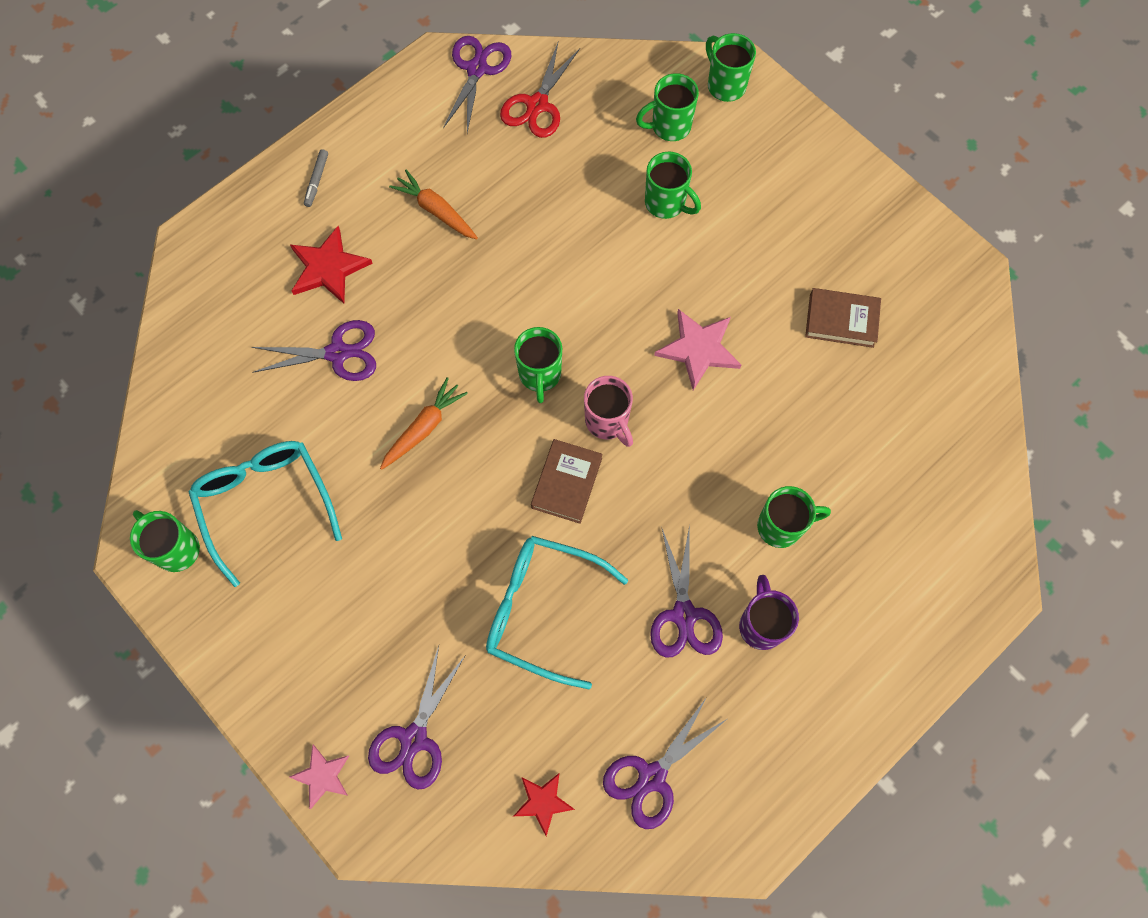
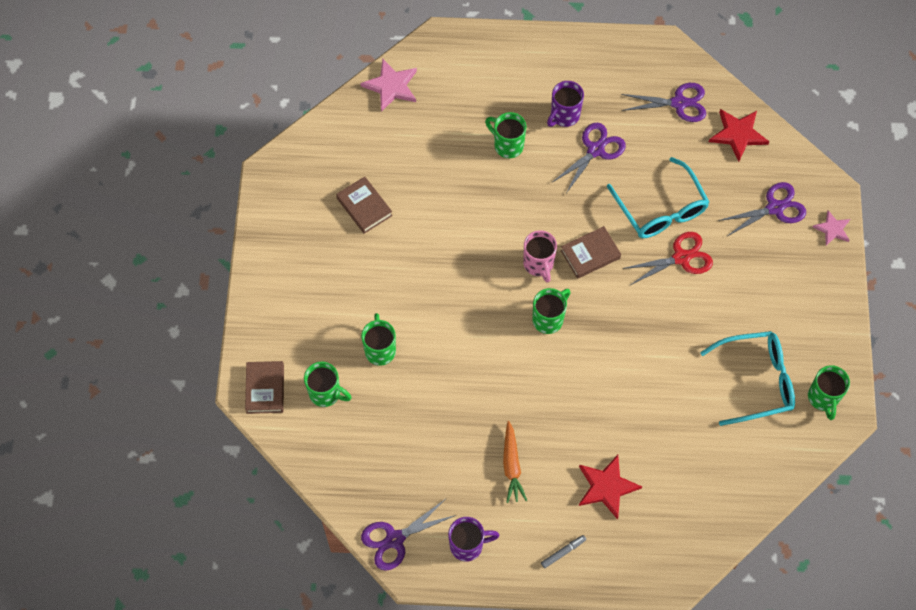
camera: 135 degrees left, 5 degrees down
turquoise glasses [189,441,342,587] -> turquoise glasses turned 120 degrees counterclockwise [700,331,795,426]
purple scissors [252,320,376,381] -> none
orange carrot [380,377,468,470] -> none
red scissors [500,43,580,138] -> red scissors moved to [622,232,713,285]
red star [514,773,575,836] -> red star [709,109,770,162], size x1.59
pink mug [584,376,633,447] -> pink mug turned 150 degrees clockwise [523,230,557,283]
pink star [654,309,741,390] -> pink star moved to [360,59,417,112]
green mug [706,33,756,102] -> brown book [245,361,284,414]
none -> purple mug [448,517,499,562]

